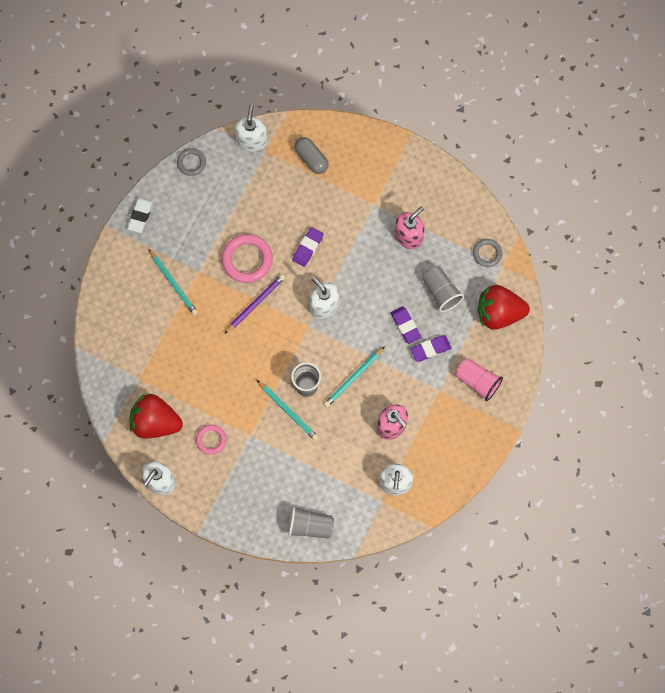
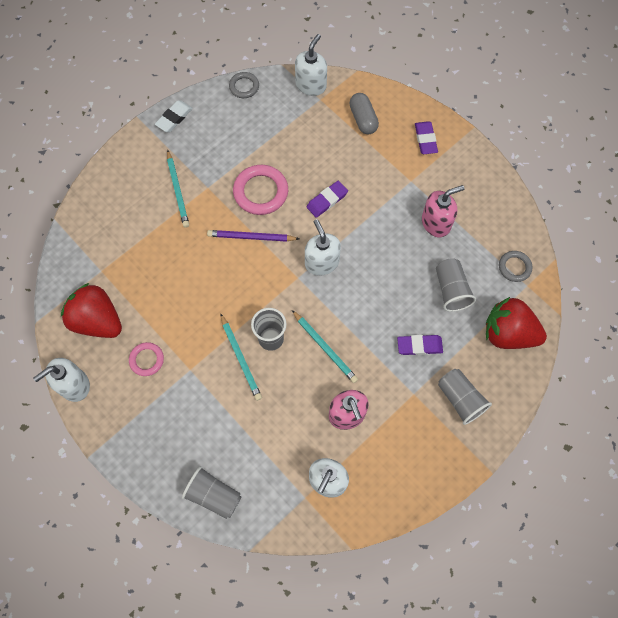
camera: 20 degrees right, 5 degrees down
purple pencil [224,274,285,334] -> purple pencil turned 150 degrees counterclockwise [207,230,299,242]
turquoise pencil [324,347,385,407] -> turquoise pencil turned 105 degrees counterclockwise [292,310,358,383]
purple eraser [391,306,422,344] -> purple eraser moved to [415,121,438,154]
pink cup [456,358,503,401] -> grey cup [438,369,492,425]

